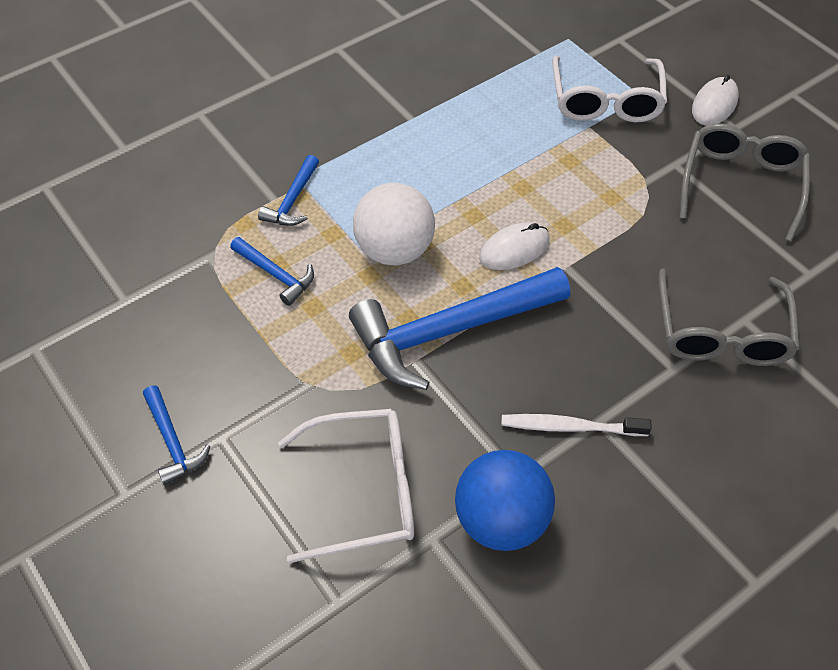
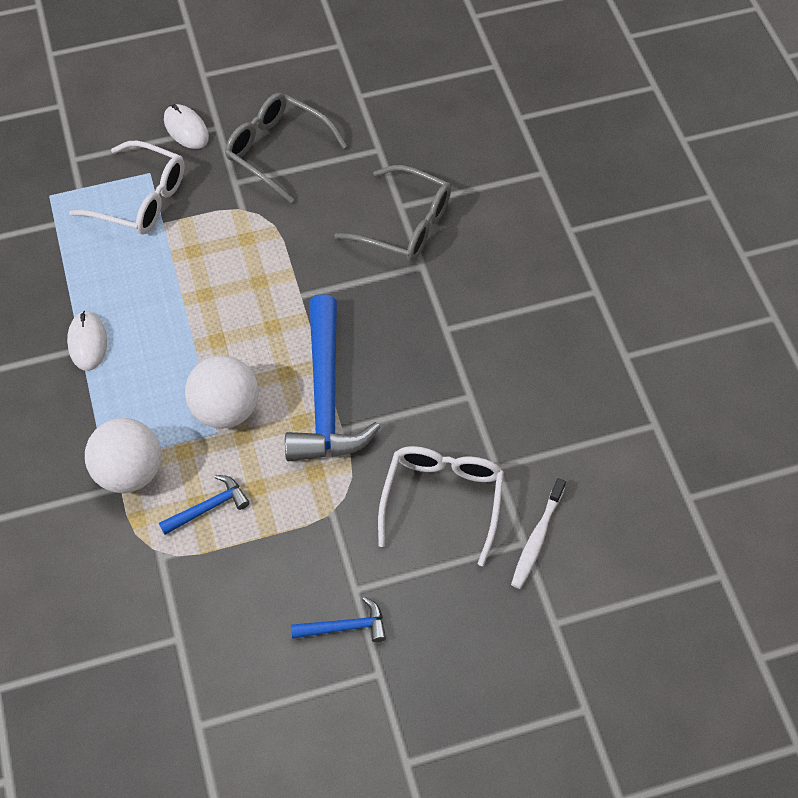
camera: 70 degrees left, 5 degrees up
blue hammer [258,155,319,226] -> white ball [85,418,161,493]
blue ball [455,450,555,551] -> none
white mouse [479,222,550,270] -> white mouse moved to [67,311,107,371]
white toothbrush [501,414,652,436] -> white toothbrush moved to [511,478,566,589]

